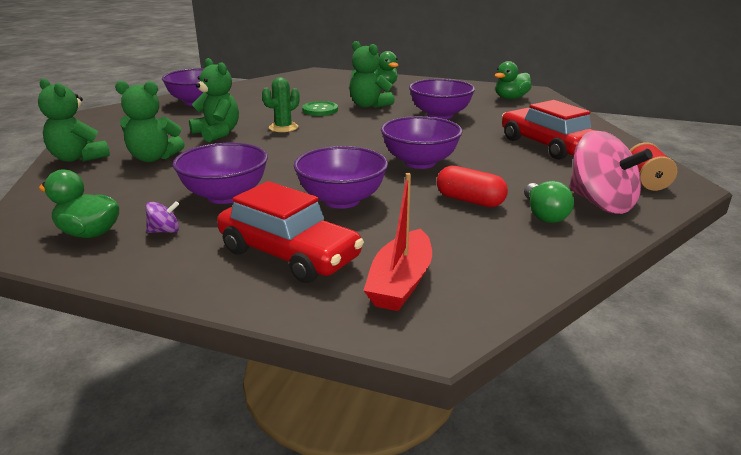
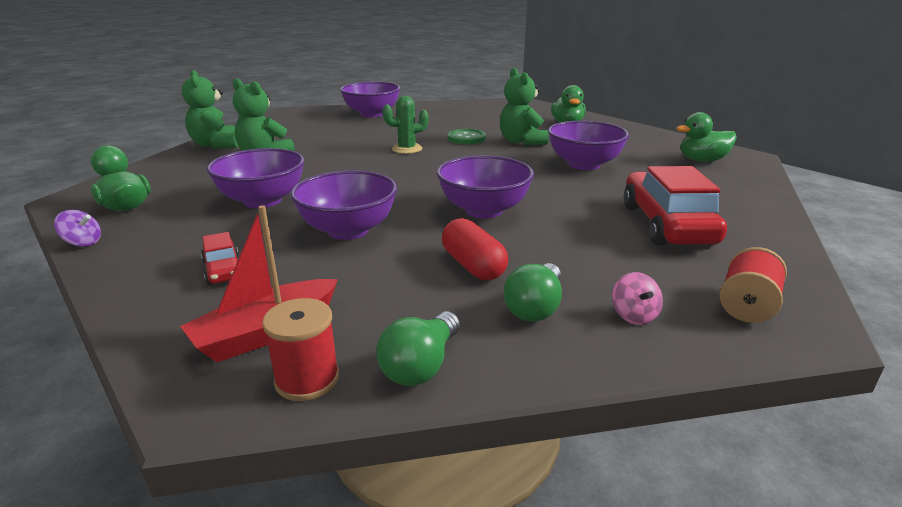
camera: 30 degrees right, 0 degrees up
purple spinning top [146,201,179,233] -> purple spinning top moved to [54,210,101,247]
green teddy bear [189,58,239,142] -> none
red car [217,181,364,283] -> red car [201,232,239,285], size x0.47
pink spinning top [569,131,653,214] -> pink spinning top [612,272,663,325], size x0.42
none -> red spool [262,298,339,401]
none -> green light bulb [377,311,460,386]

